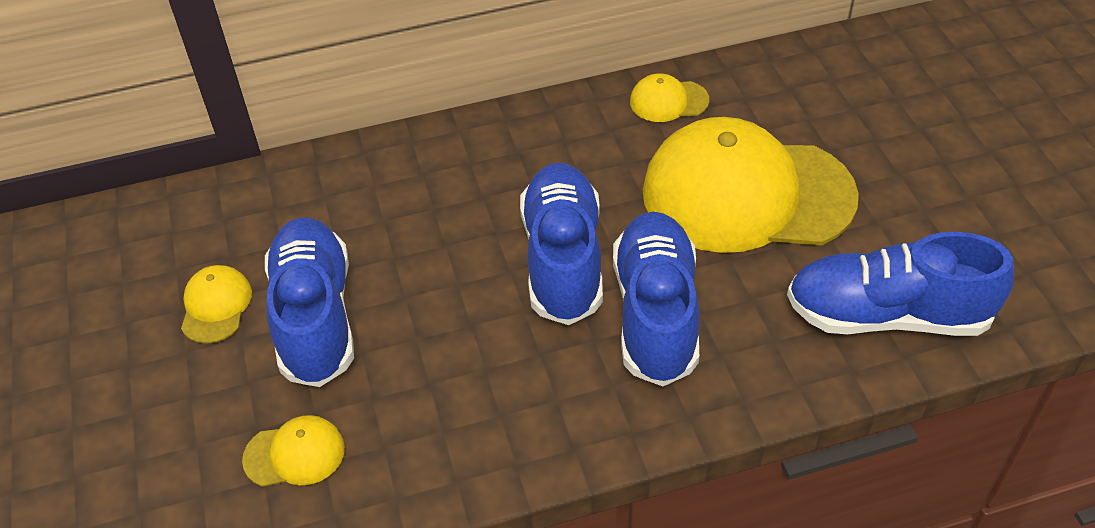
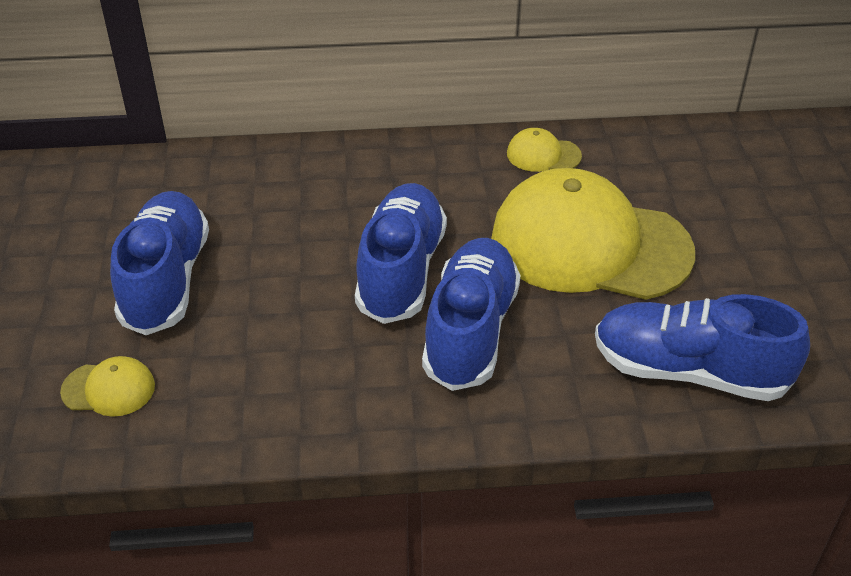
camera: 10 degrees right, 5 degrees down
yellow cap [181,265,252,344] -> none

